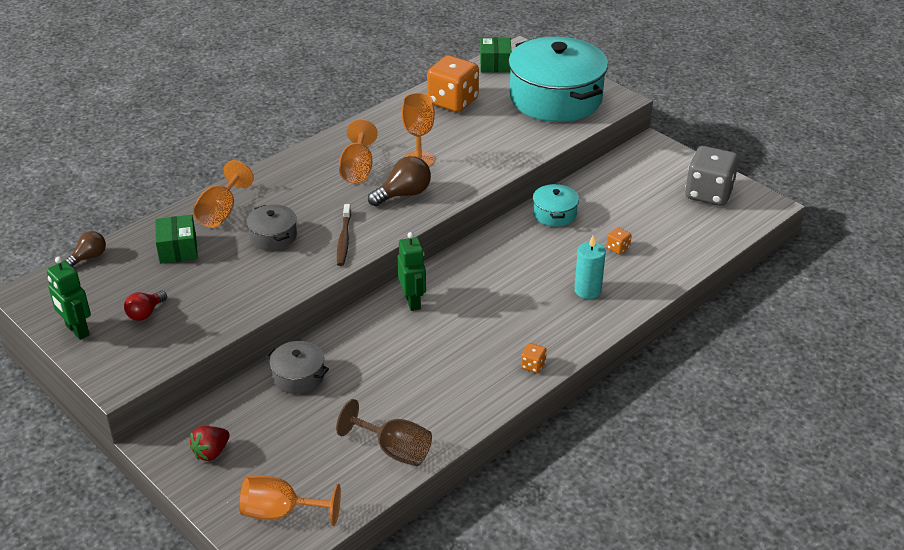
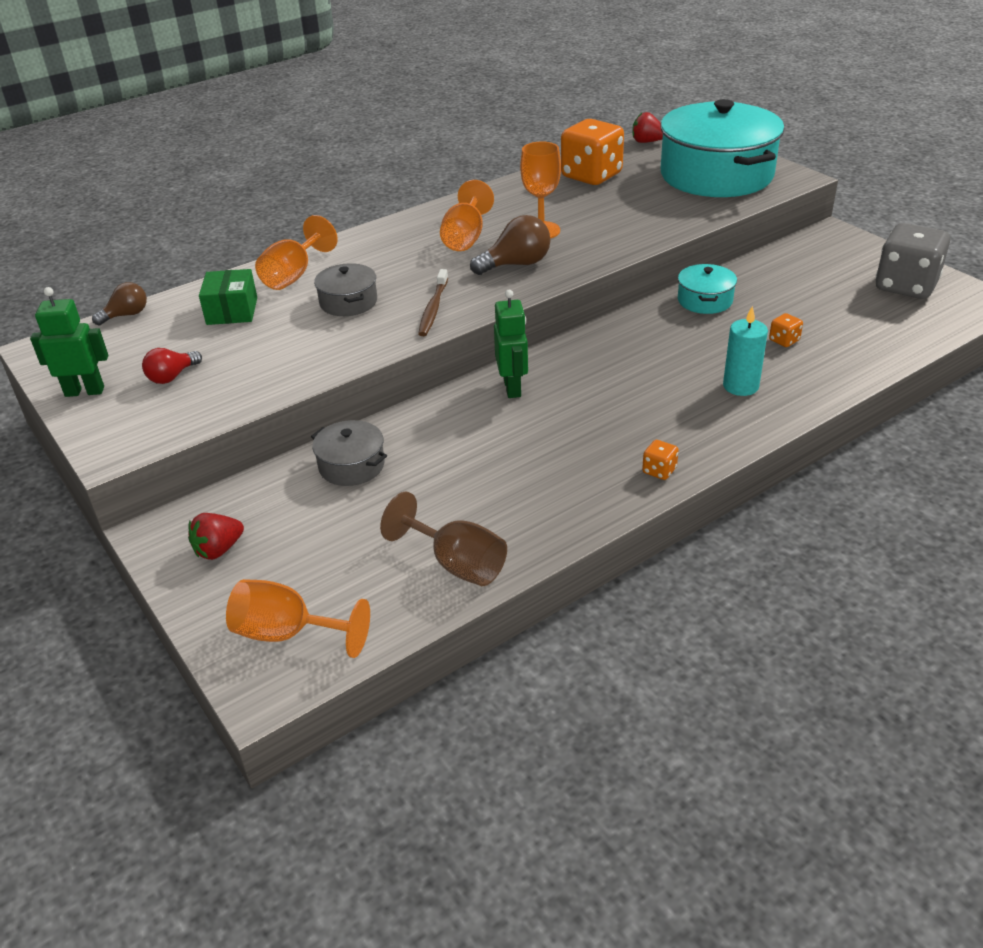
camera: 10 degrees right, 0 degrees up
green robot [46,256,91,340] -> green robot turned 120 degrees clockwise [30,287,109,397]
green box [480,37,511,73] -> red strawberry [632,112,663,143]

